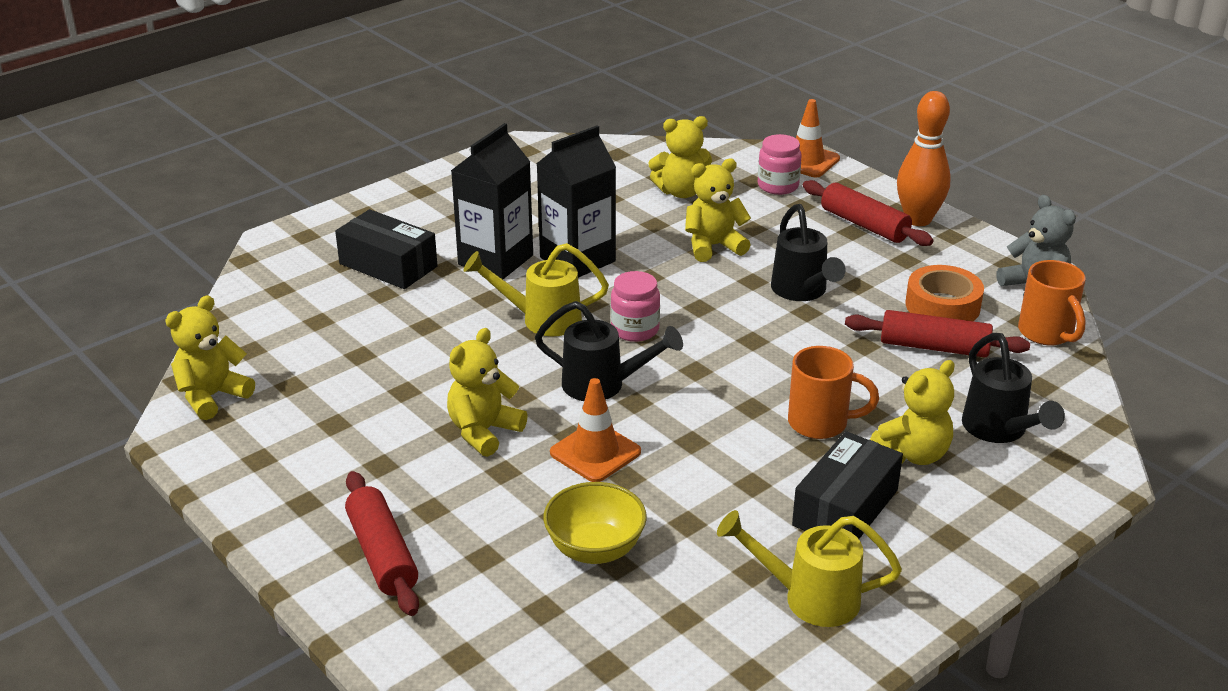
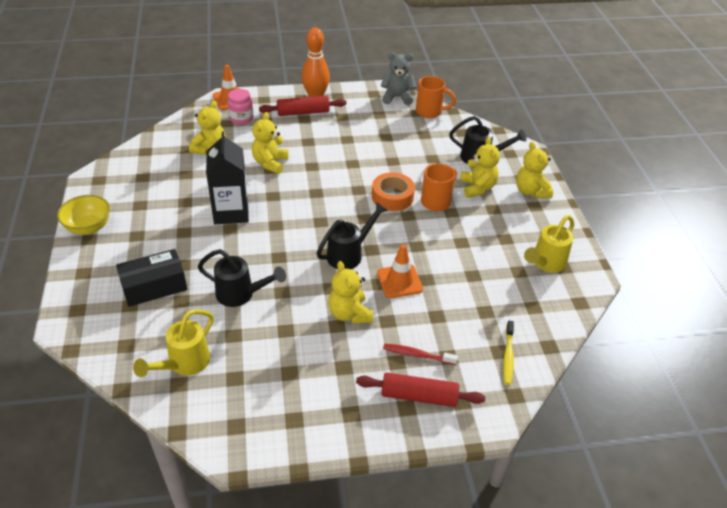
camera: 60 degrees left, 10 degrees up
yellow teddy bear [165,295,255,420] -> yellow teddy bear moved to [516,142,553,198]
black carton [451,123,533,279] -> none
yellow watering can [463,243,609,336] -> yellow watering can moved to [133,309,214,377]
yellow bowl [543,482,647,564] -> yellow bowl moved to [57,195,110,235]
pink jar [611,271,660,342] -> none
black watering can [771,204,846,301] -> black watering can moved to [198,249,286,307]
black box [792,431,903,539] -> none
red rolling pin [845,310,1030,357] -> none
orange tape [905,265,984,321] -> orange tape moved to [372,172,415,211]
none -> red toothbrush [383,344,458,365]
none -> yellow toothbrush [503,321,514,385]

